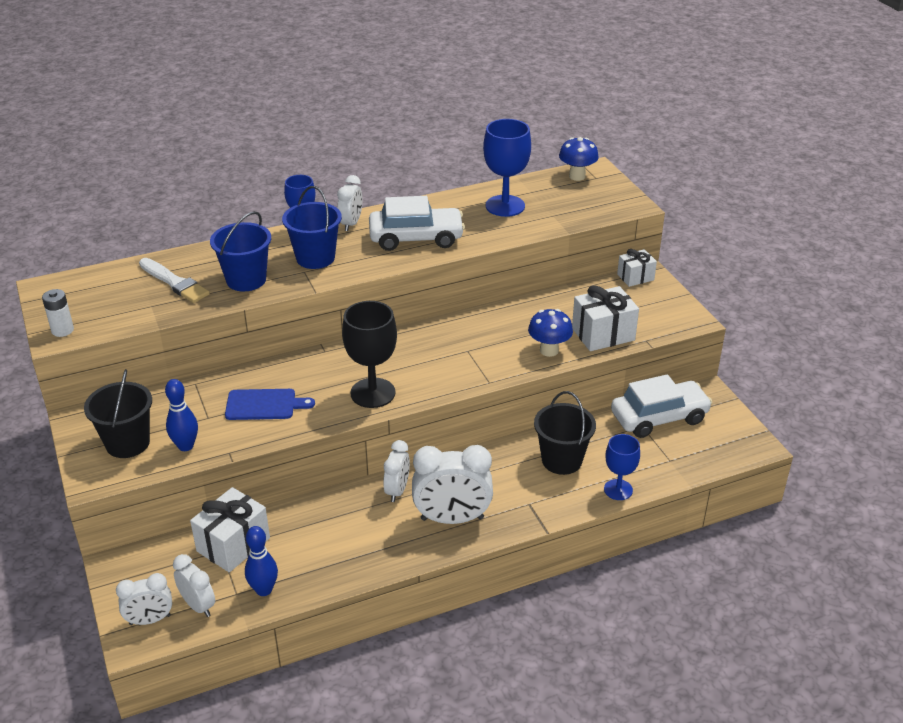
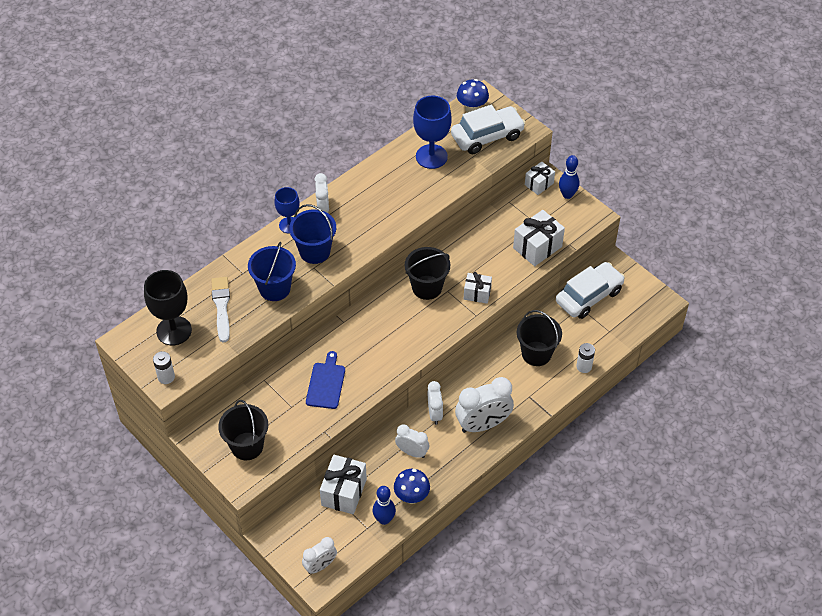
camera: 20 degrees left, 15 degrees up
white brush [139,258,210,303] -> white brush turned 120 degrees counterclockwise [211,277,230,342]
blue bowling pin [165,379,198,451] -> blue bowling pin moved to [559,155,579,199]
white clock [173,554,215,617] -> white clock moved to [395,424,429,458]
blue cutting board [225,389,315,420] -> blue cutting board turned 60 degrees counterclockwise [306,351,345,409]
black goblet [342,301,397,408] -> black goblet moved to [144,270,192,346]
white car [369,196,465,251] -> white car moved to [451,105,526,154]
blue mushroom [528,309,573,357] -> blue mushroom moved to [394,469,430,504]
blue goblet [604,434,640,500] -> white battery [576,343,595,373]
none -> black bucket [405,247,450,300]
none -> white gift [464,272,492,304]

